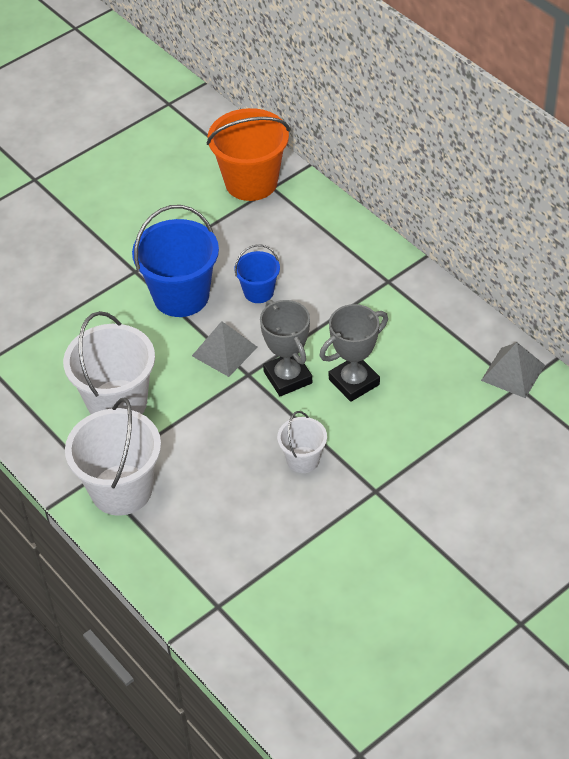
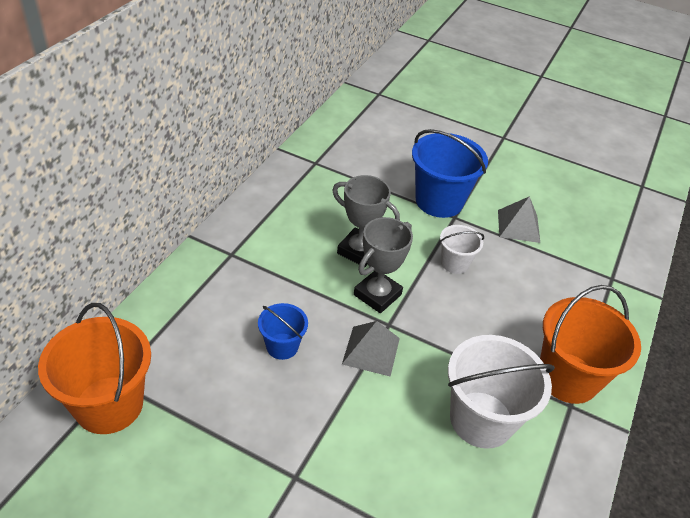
camera: 120 degrees left, 5 degrees down
white bucket [65,398,161,516] -> orange bucket [540,285,641,404]
blue bucket [132,205,219,317] -> blue bucket moved to [412,129,488,218]
grey pyramid [481,342,545,398] -> grey pyramid moved to [498,197,540,243]

